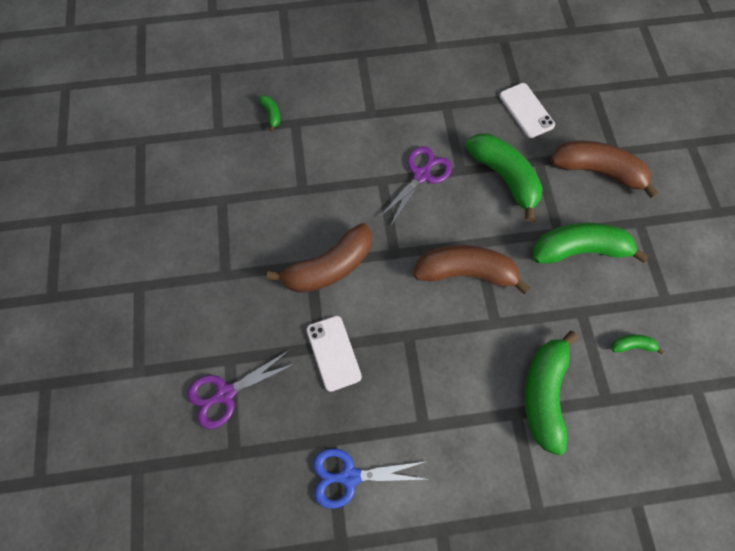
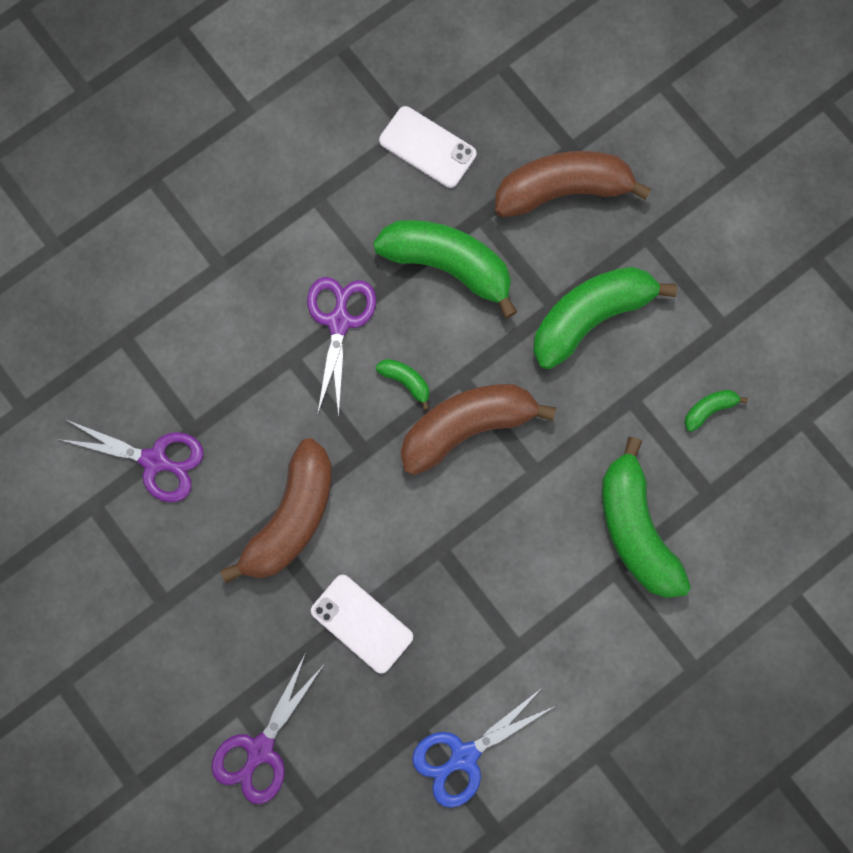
camera: 30 degrees left, 10 degrees up
green banana [258,95,280,132] -> green banana moved to [376,359,429,410]
none -> purple scissors [58,419,204,502]

